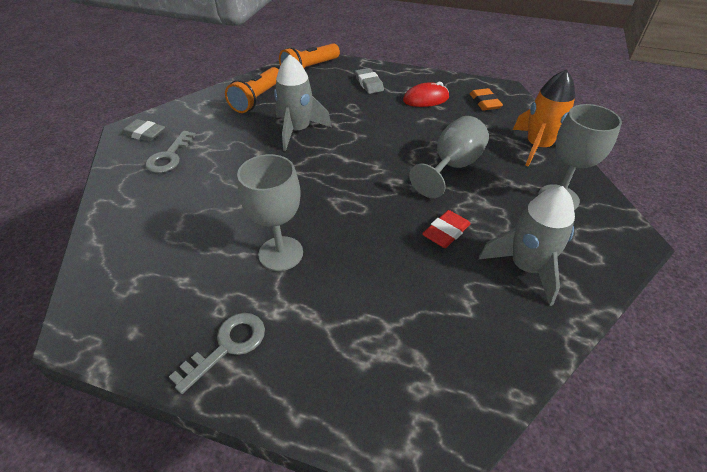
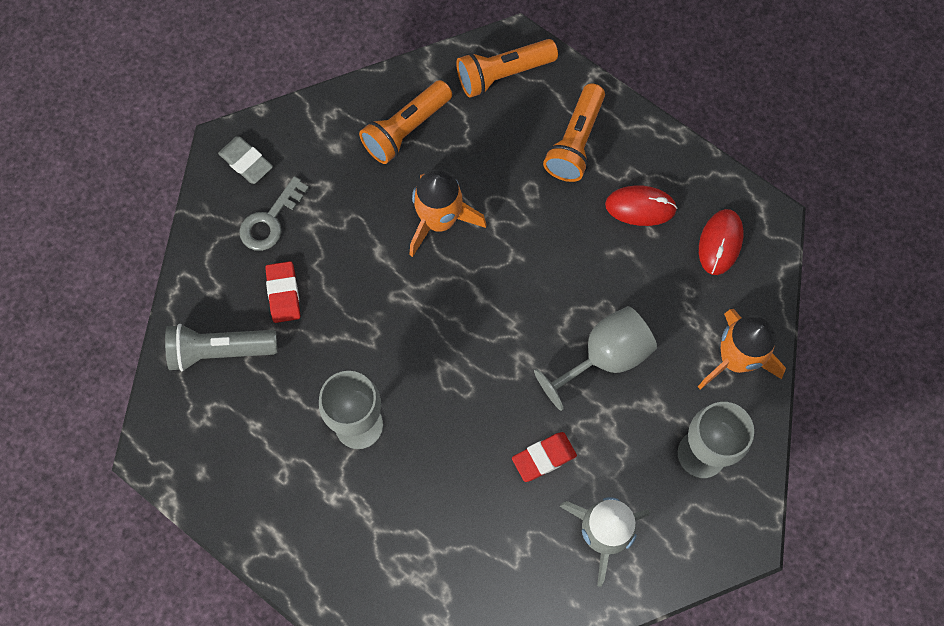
camera: 20 degrees right, 25 degrees up
grey key [169,313,265,394] -> none
grey rocket [274,55,332,151] -> orange rocket [410,170,487,257]
grey eraser [355,68,384,94] -> orange flashlight [543,83,605,182]
orange eraser [470,88,503,111] -> red mouse [699,209,743,275]
none -> grey flashlight [165,324,277,371]
none -> red eraser [265,261,300,323]

